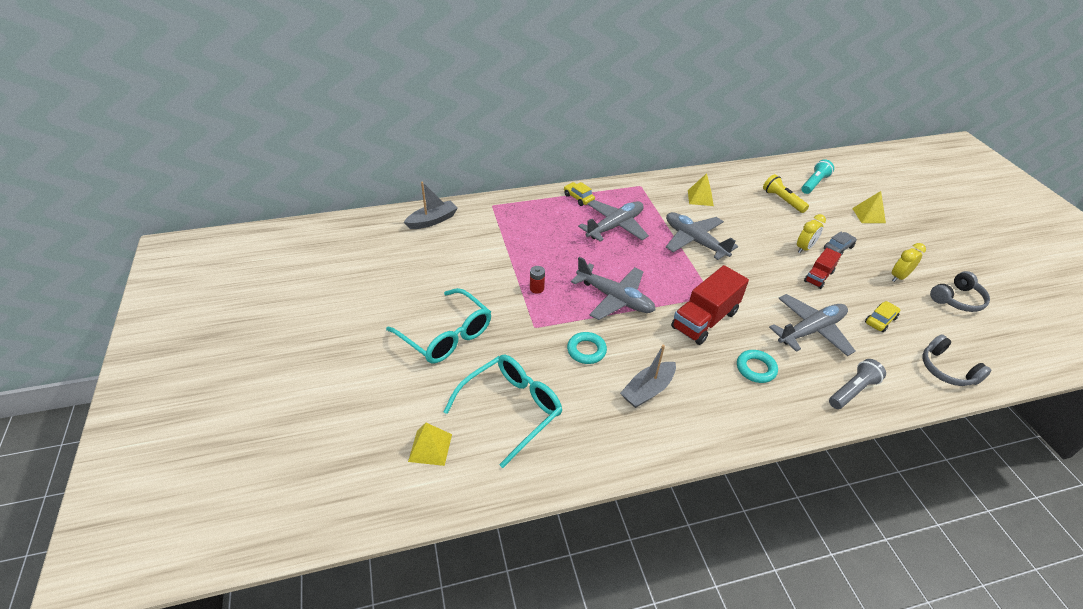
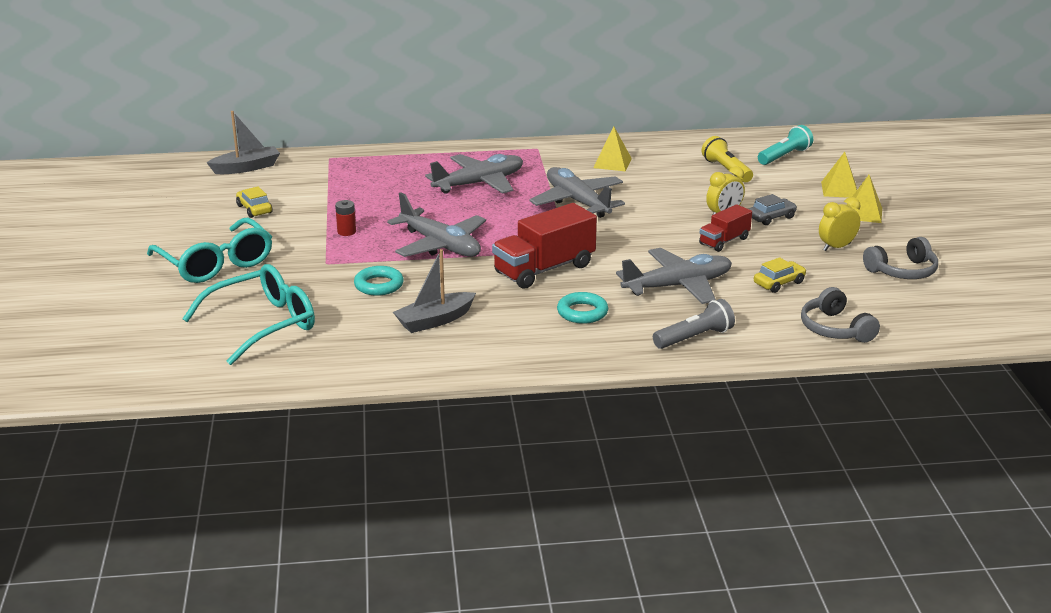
camera: 10 degrees right, 15 degrees down
yellow pyramid [408,423,452,466] -> yellow pyramid moved to [846,175,882,223]
yellow car [564,182,595,206] -> yellow car moved to [236,186,273,218]

